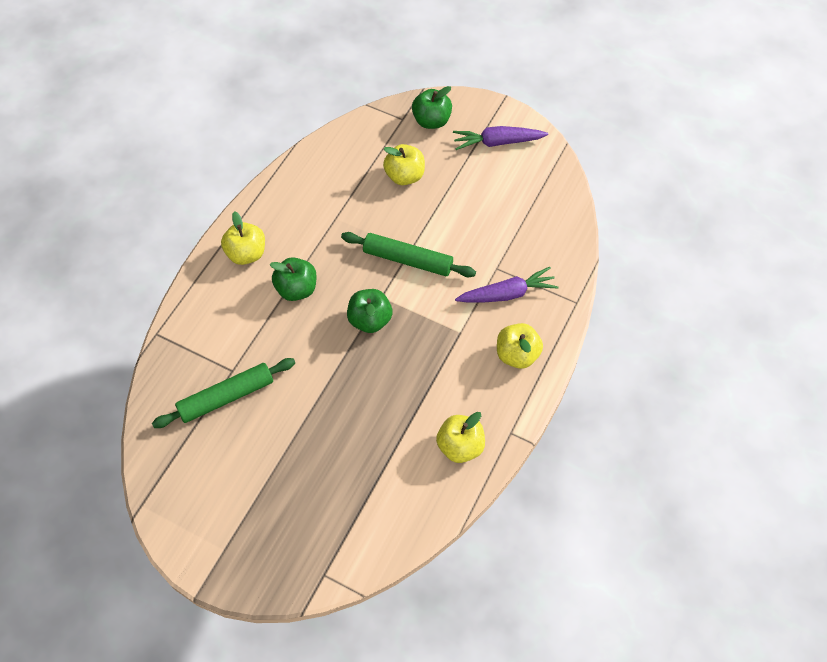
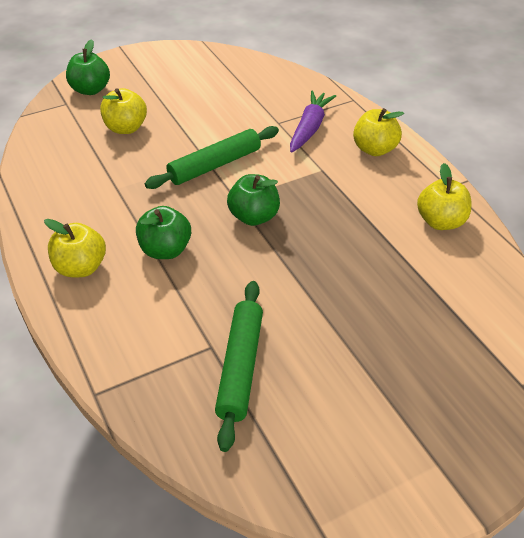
camera: 55 degrees left, 15 degrees down
purple carrot [453,126,548,150] -> none

